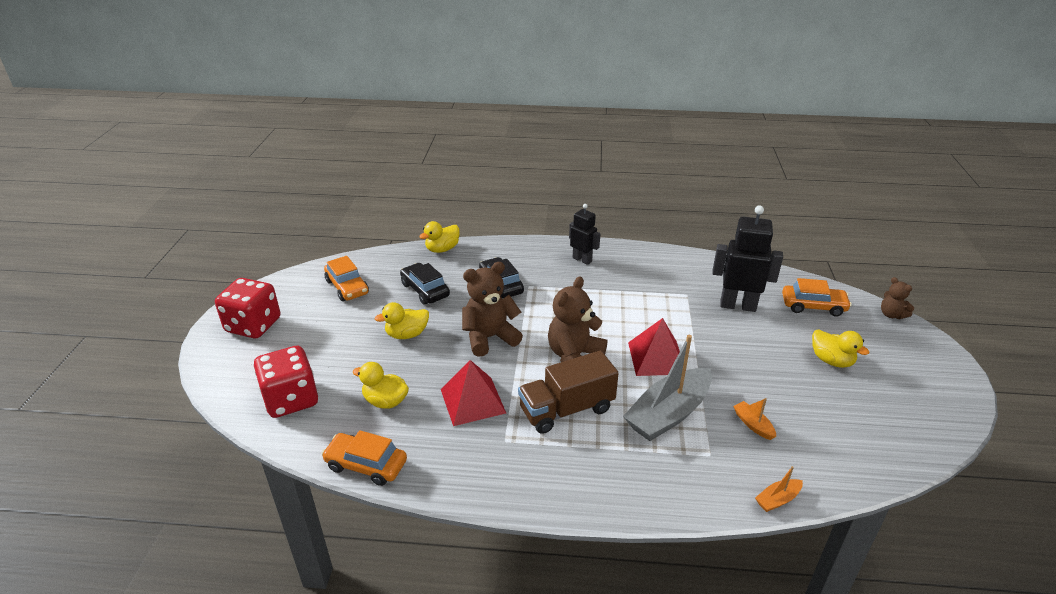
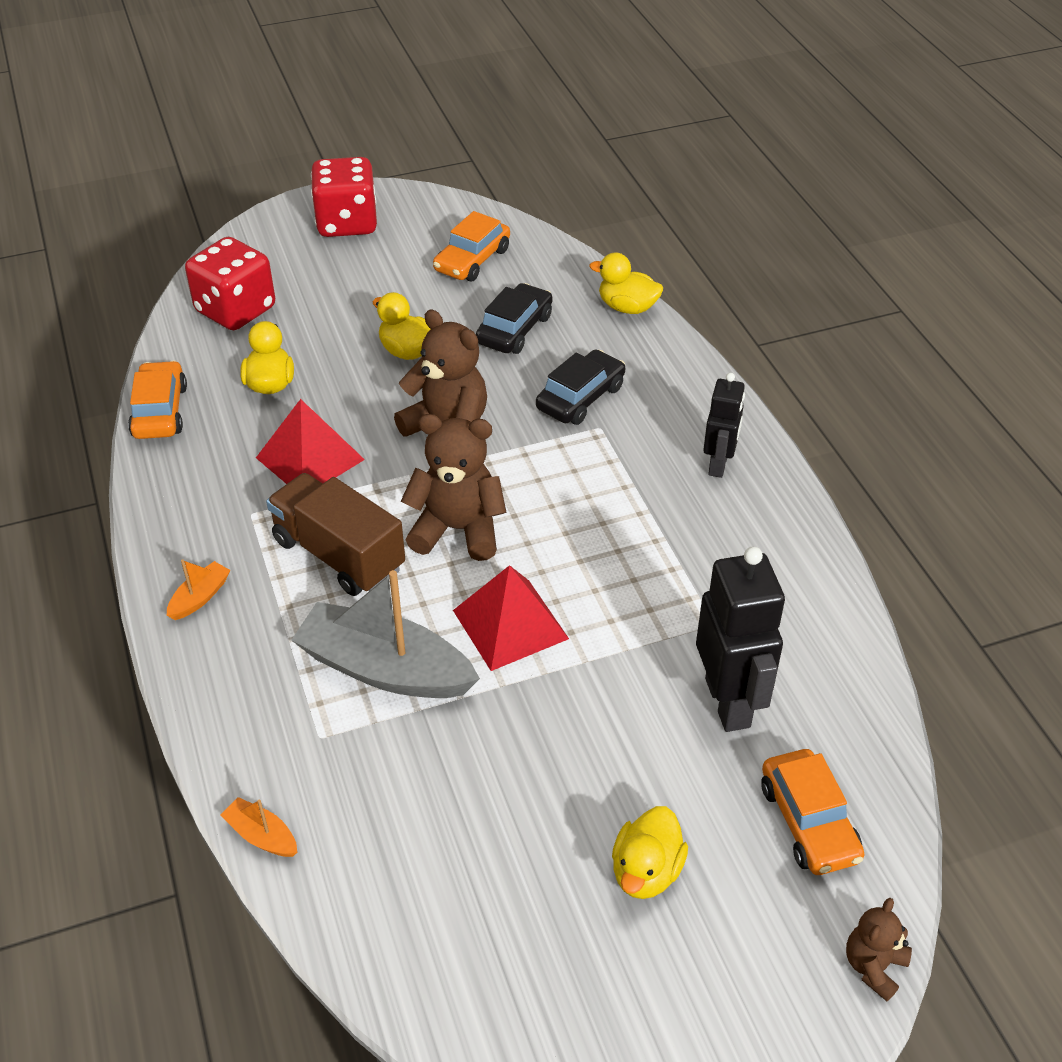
camera: 65 degrees right, 10 degrees up
orange boat [733,398,776,440] -> orange boat moved to [167,559,231,620]

